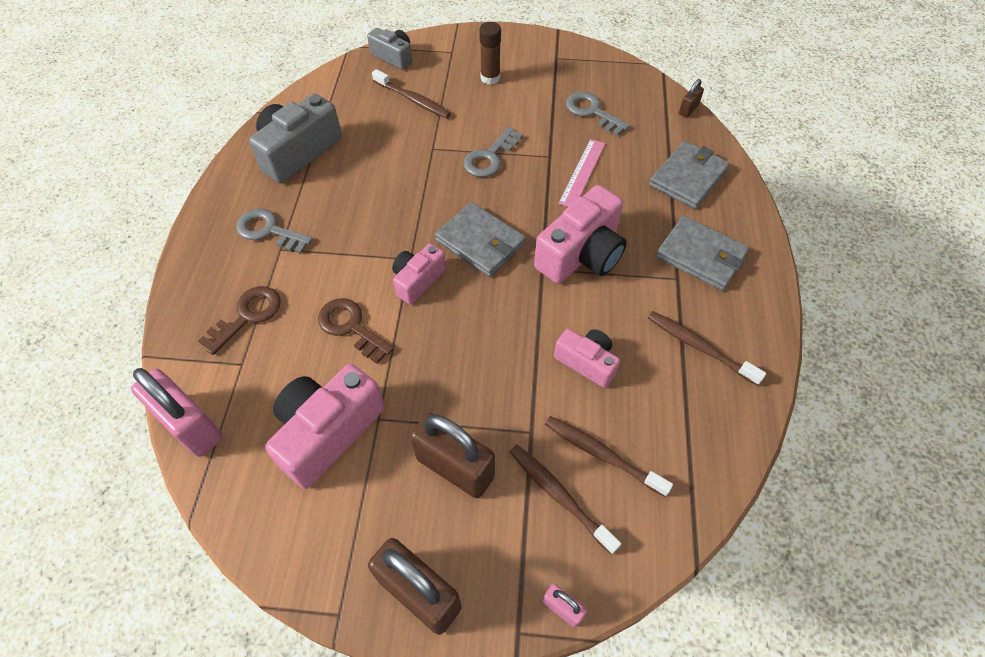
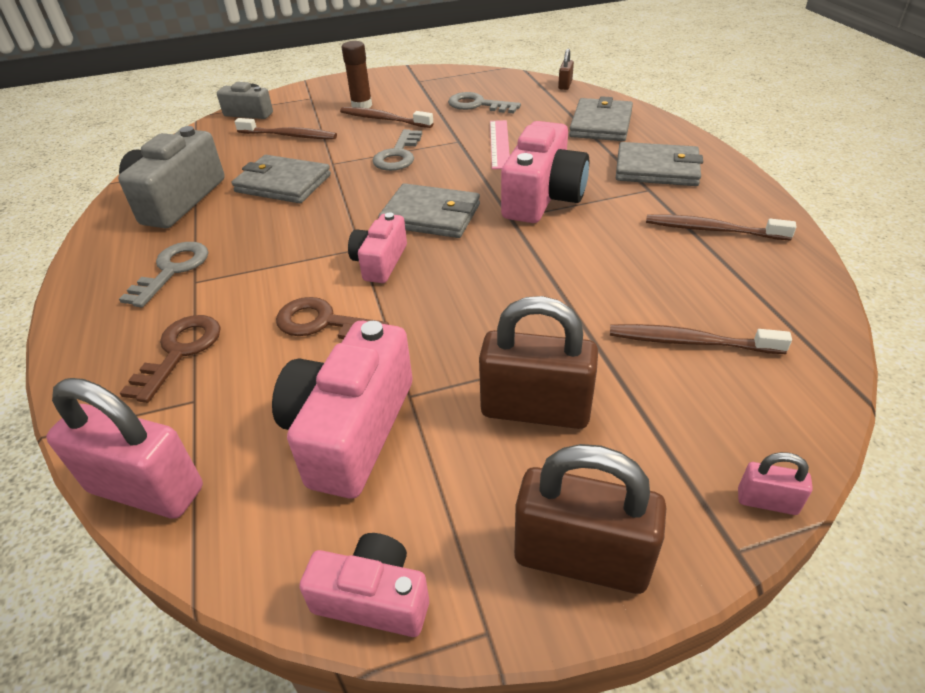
camera: 20 degrees left, 15 degrees down
grey key [236,209,313,254] -> grey key turned 105 degrees clockwise [119,242,208,307]
brown toothbrush [510,445,621,555] -> brown toothbrush moved to [340,107,433,128]
pink camera [554,329,620,388] -> pink camera moved to [299,533,429,637]
none -> grey wallet [232,155,331,203]

